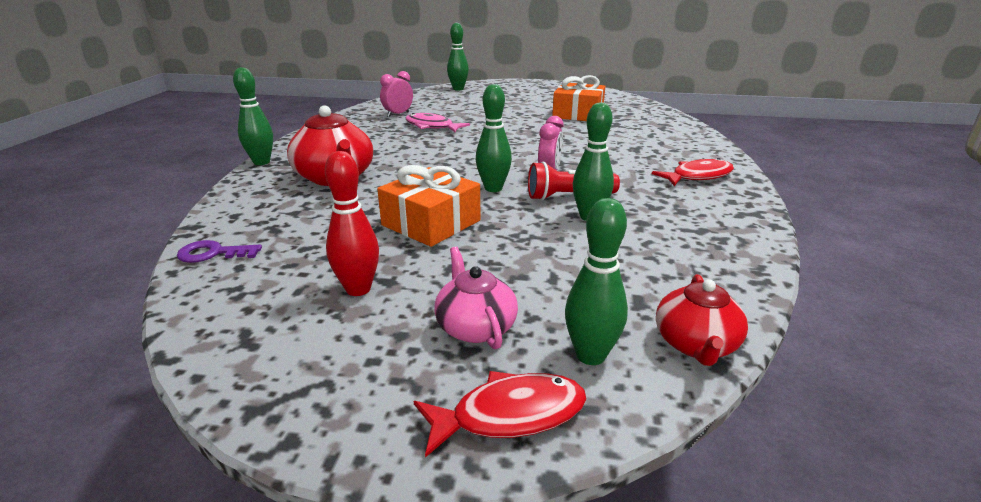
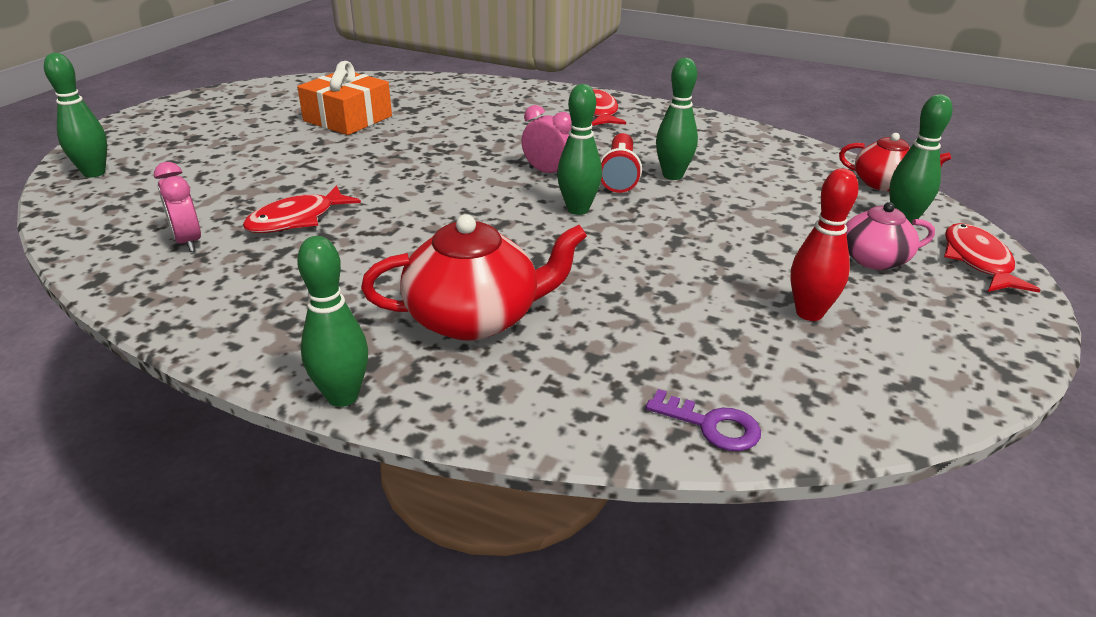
camera: 75 degrees left, 5 degrees up
purple key [177,240,262,263] -> purple key turned 75 degrees counterclockwise [646,389,761,451]
orange gift [377,165,481,247] -> none
pink fish [406,113,470,132] -> red fish [243,185,361,233]

